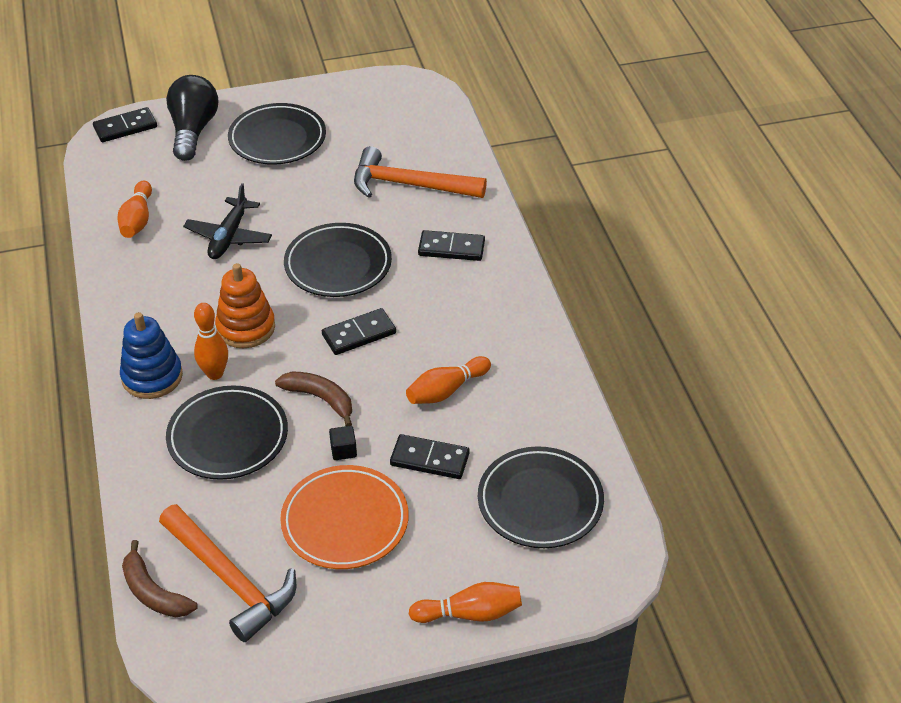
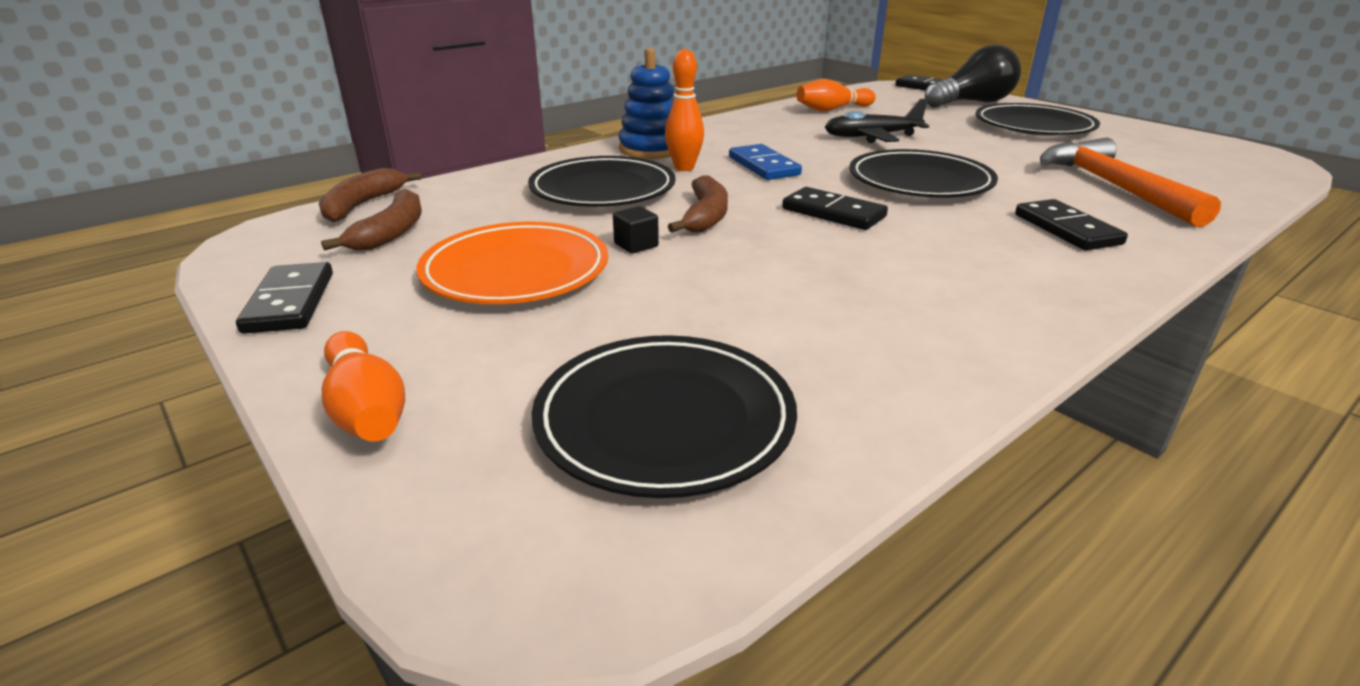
camera: 65 degrees right, 15 degrees down
orange hammer [159,504,296,642] -> brown banana [321,189,422,250]
orange stacking toy [215,263,275,348] -> blue domino [729,144,802,180]
black domino [390,434,470,479] -> black domino moved to [236,262,333,334]
orange bowling pin [406,356,491,404] -> none

